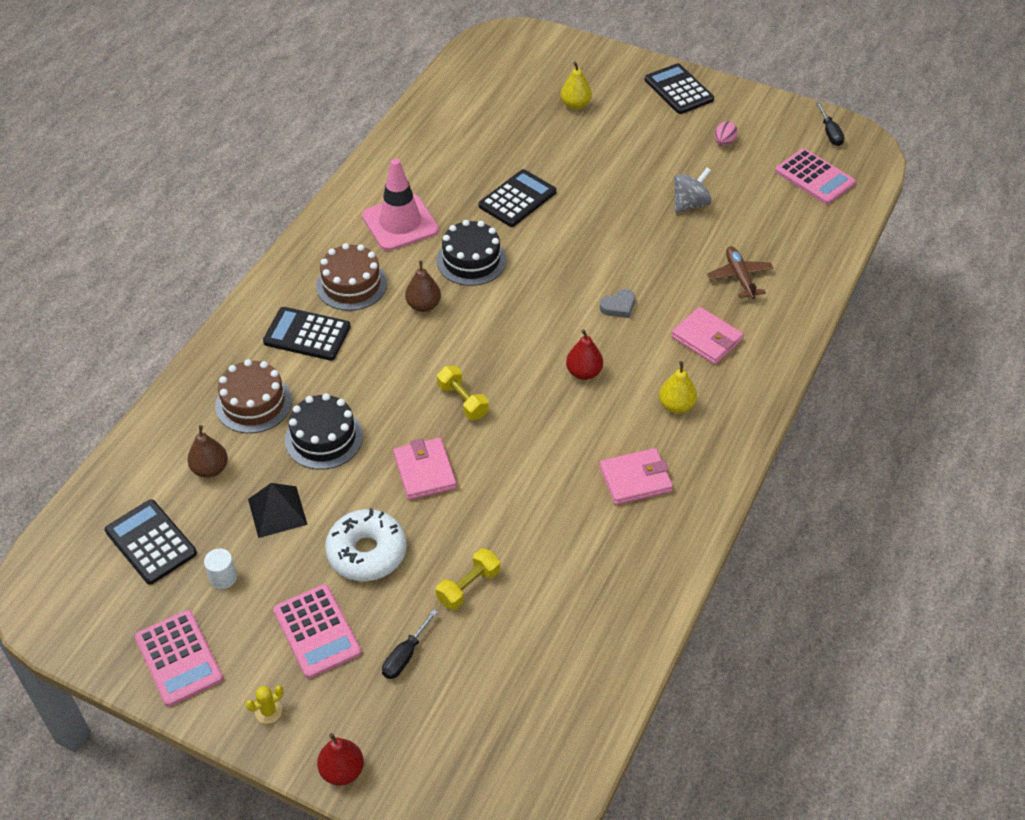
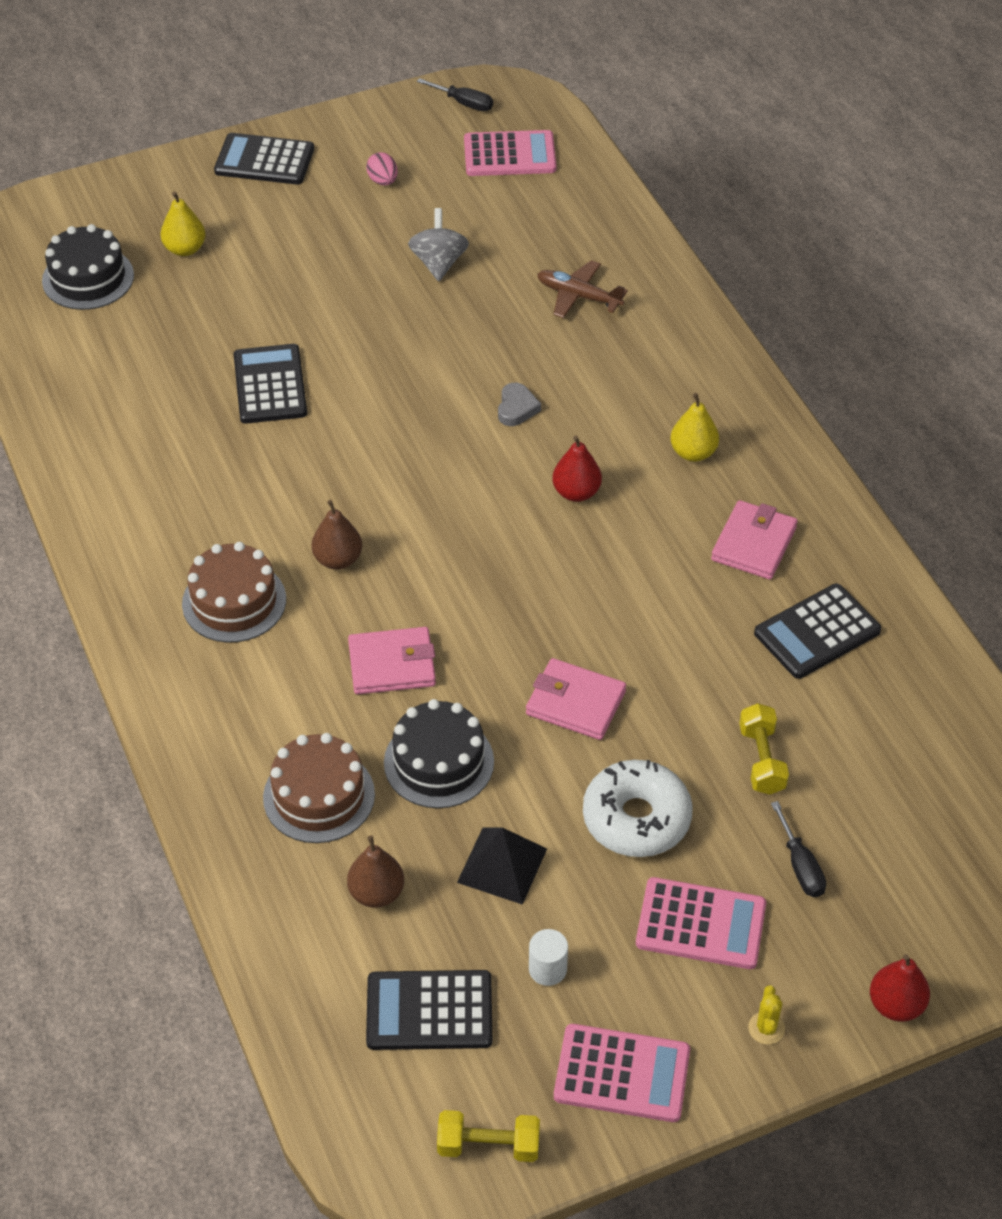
camera: 50 degrees left, 0 degrees up
black calculator [263,307,351,361] -> black calculator moved to [754,584,881,679]
pink traffic cone [362,158,439,251] -> none
black cake [437,220,506,286] -> black cake moved to [42,224,134,310]
yellow dumbbell [437,366,489,420] -> yellow dumbbell moved to [437,1110,540,1162]
pink wallet [671,307,744,364] -> pink wallet moved to [348,627,436,694]

